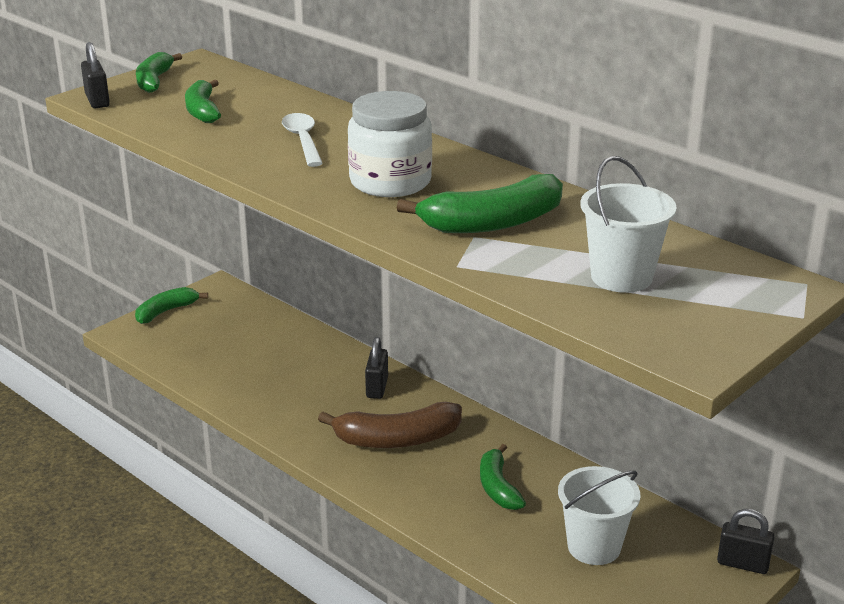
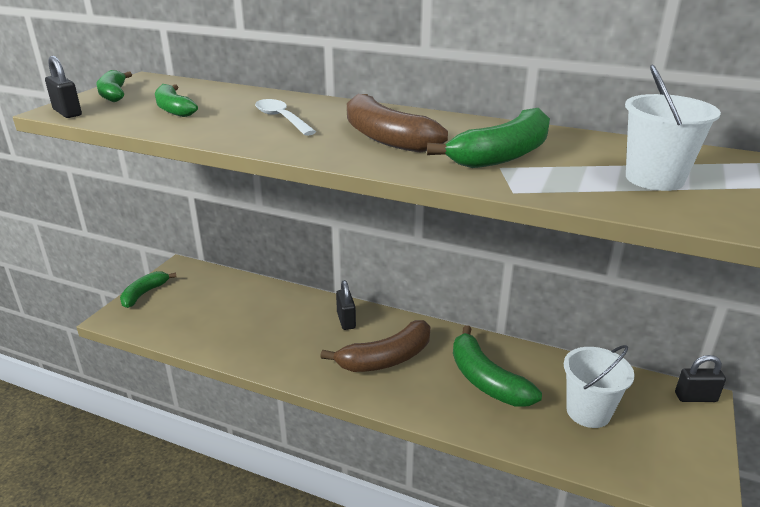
camera: 20 degrees left, 0 degrees up
white jar [348,91,432,197] -> brown banana [347,94,448,153]
green banana [480,444,526,510] -> green banana [453,325,542,407], size x1.56

